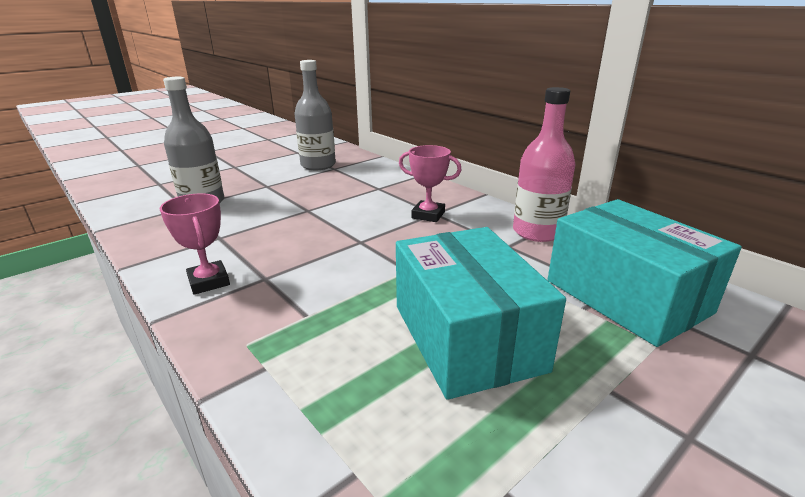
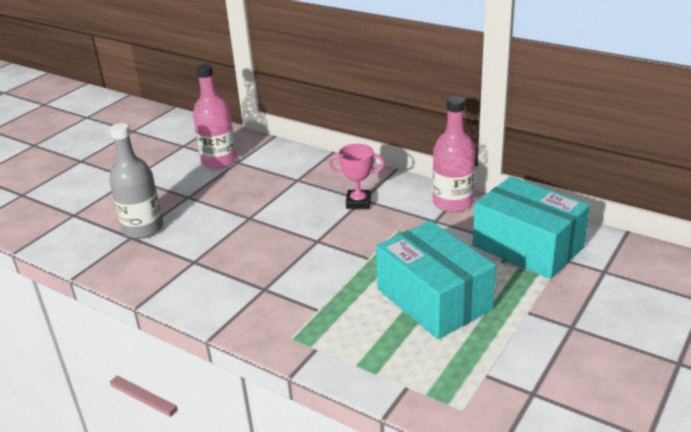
camera: 15 degrees left, 5 degrees up
pink trophy [160,193,230,295] -> none
grey bottle [294,60,336,170] -> pink bottle [193,64,237,169]

